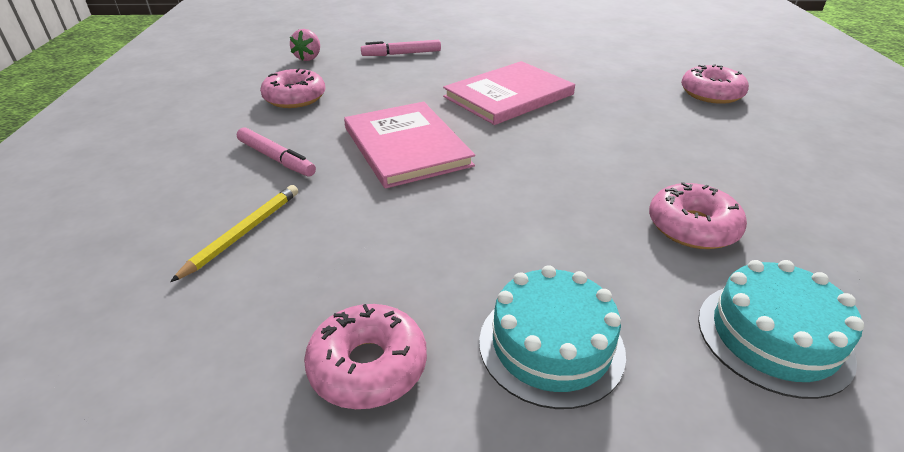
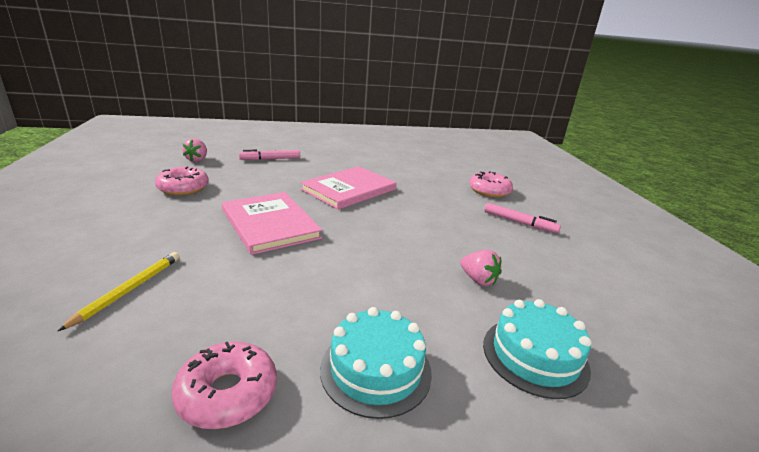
camera: 10 degrees left, 10 degrees down
pink marker [237,127,316,176] -> pink marker moved to [484,203,561,233]
pink donut [649,182,747,249] -> pink strawberry [460,250,502,286]

